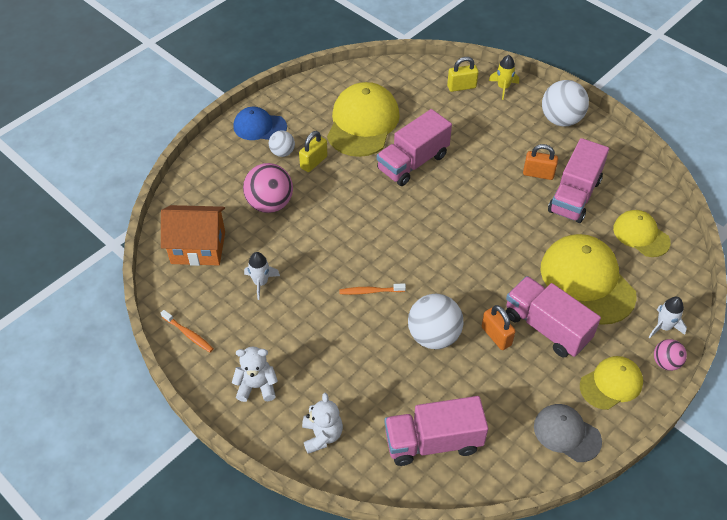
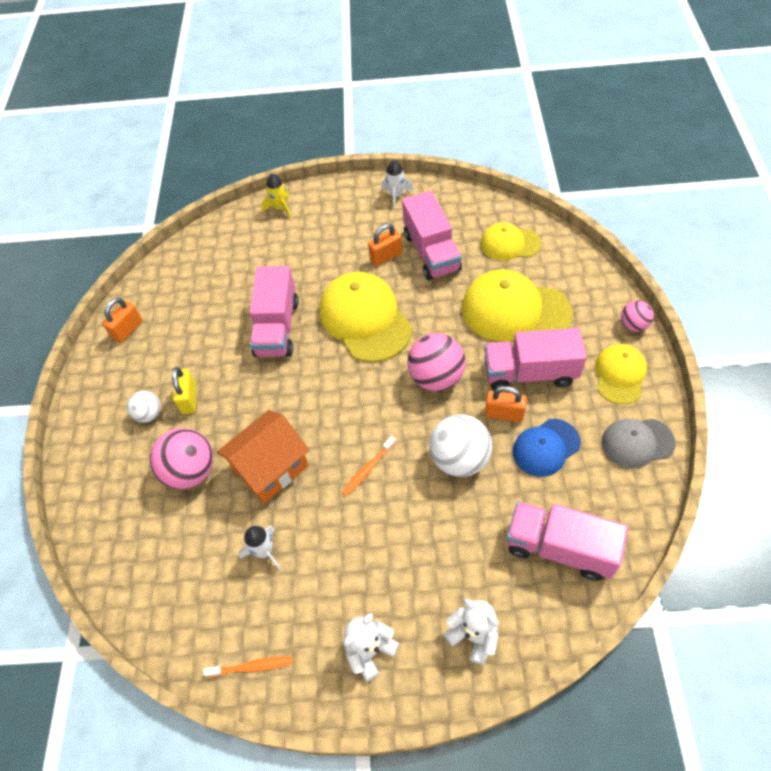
camera: 40 degrees left, 5 degrees up
orange house [161,205,225,266] -> orange house moved to [217,410,309,503]
blue cap [233,107,287,140] -> blue cap moved to [513,419,581,477]
yellow cap [327,82,400,157] -> yellow cap moved to [319,272,412,362]
pink truck [384,396,488,466] -> pink truck turned 75 degrees clockwise [507,501,628,581]
yellow padlock [447,57,479,92] -> none
white ball [542,80,589,127] -> none
white rocket [649,297,687,338] -> white rocket moved to [381,160,414,209]
none -> orange padlock [102,298,143,343]
none -> pink ball [407,333,466,391]

